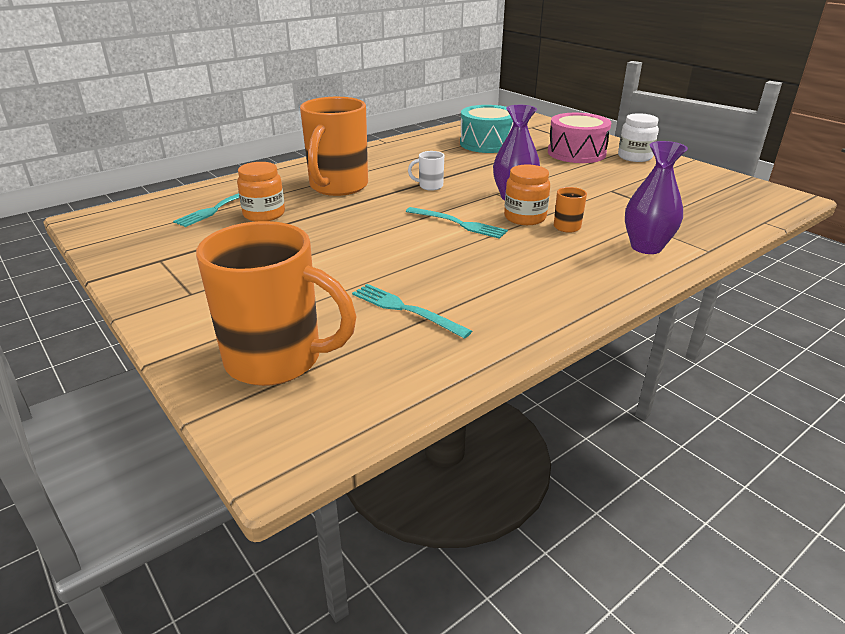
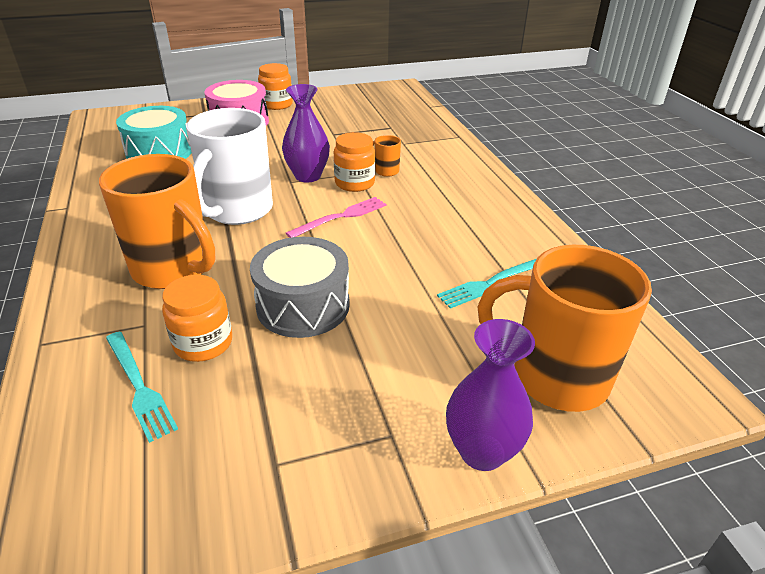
camera: 70 degrees left, 5 degrees up
orange mug [196,221,357,386] -> orange mug turned 105 degrees counterclockwise [477,245,652,412]
turquoise fork [406,207,508,239] -> pink fork [286,197,387,238]
white mug [408,151,444,191] -> white mug [186,108,273,225], size x2.45
white jar [618,113,659,162] -> orange jar [258,63,293,110]
purple vase [625,141,688,254] -> purple vase moved to [446,319,535,471]
none -> grey drum [250,237,350,338]

